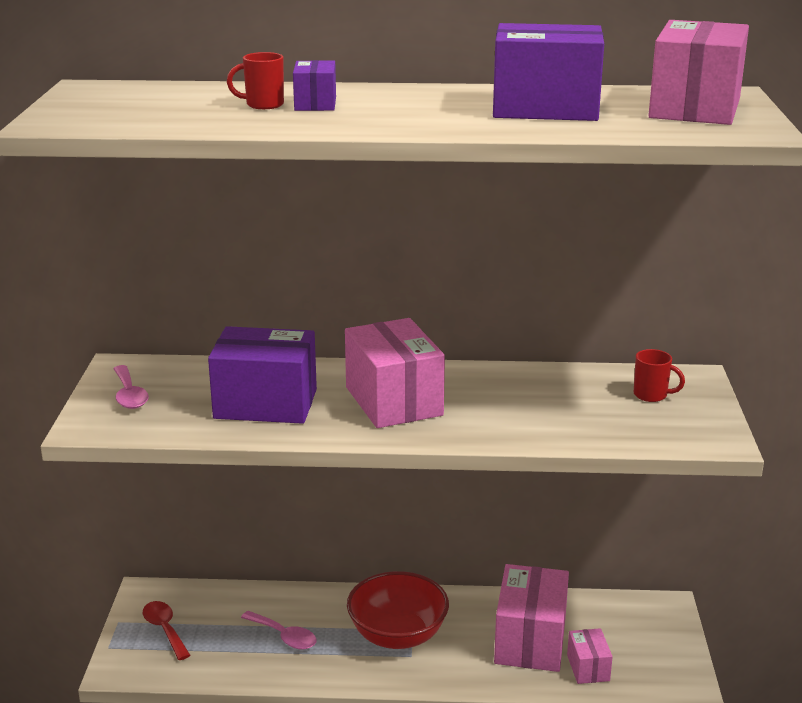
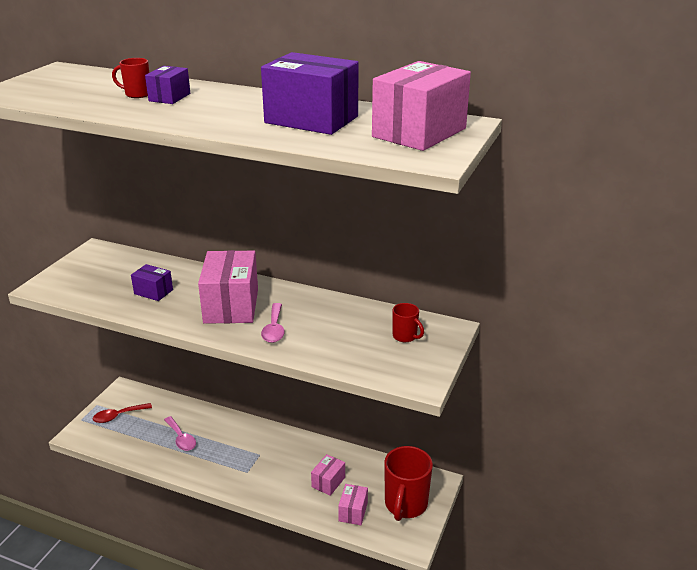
camera: 20 degrees right, 5 degrees up
pink spoon [113,365,149,409] -> pink spoon moved to [261,303,285,343]
red spoon [143,601,191,660] -> red spoon turned 105 degrees counterclockwise [93,403,152,423]
purple box [208,326,317,424] -> purple box [131,264,173,301], size x0.50
red bowl [347,571,449,649] -> none
pink box [494,564,569,672] -> pink box [311,454,345,496], size x0.50
none -> red mug [384,446,433,521]

